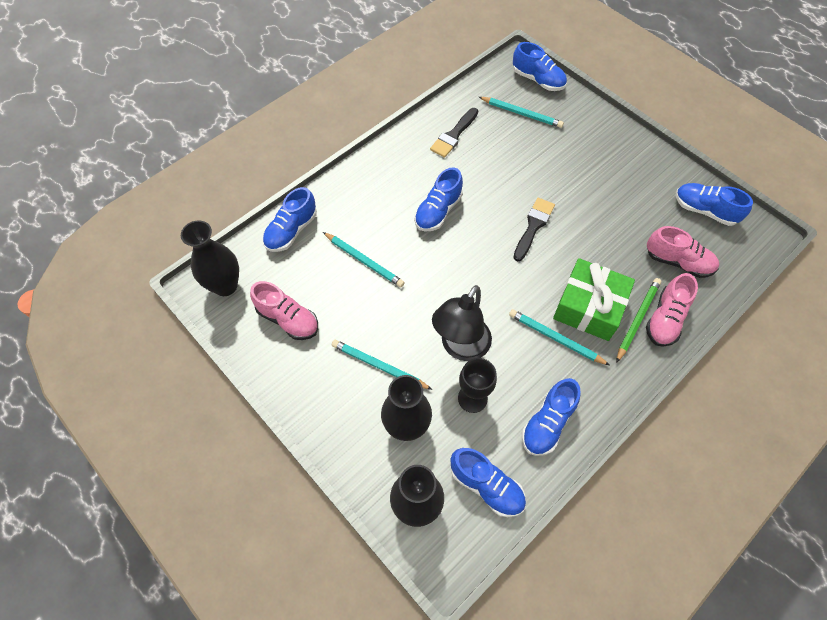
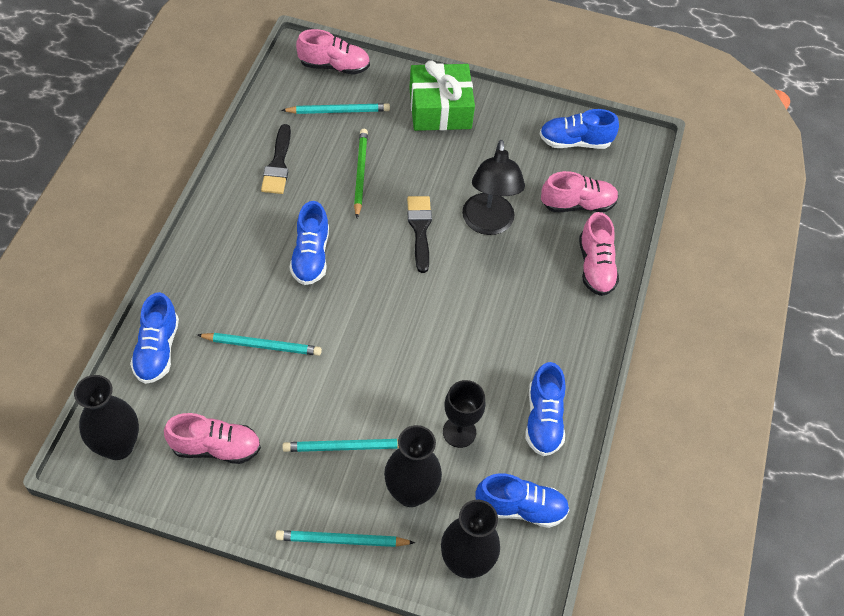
camera: 35 degrees left, 5 degrees down
black lamp [432,285,492,361] -> black lamp moved to [462,140,525,235]
turquoise pencil [509,309,609,365] -> turquoise pencil moved to [275,530,415,547]
blue shoe [513,42,567,91] -> pink shoe [296,29,370,75]
green gift [553,258,635,341] -> green gift moved to [409,60,475,131]
green pencil [616,278,661,363] -> green pencil moved to [354,129,368,218]

